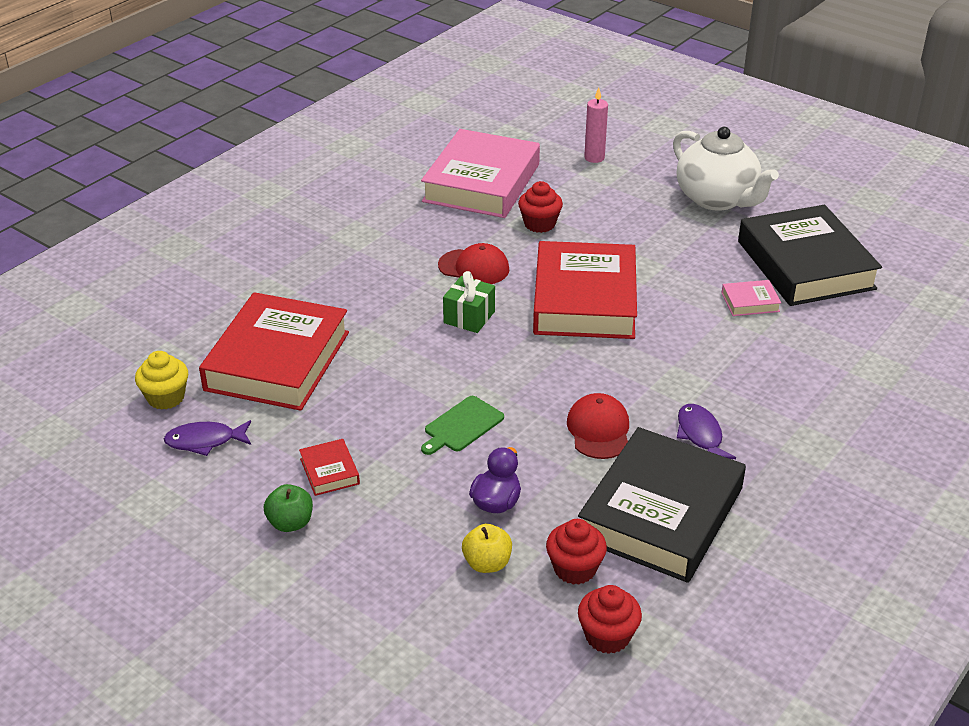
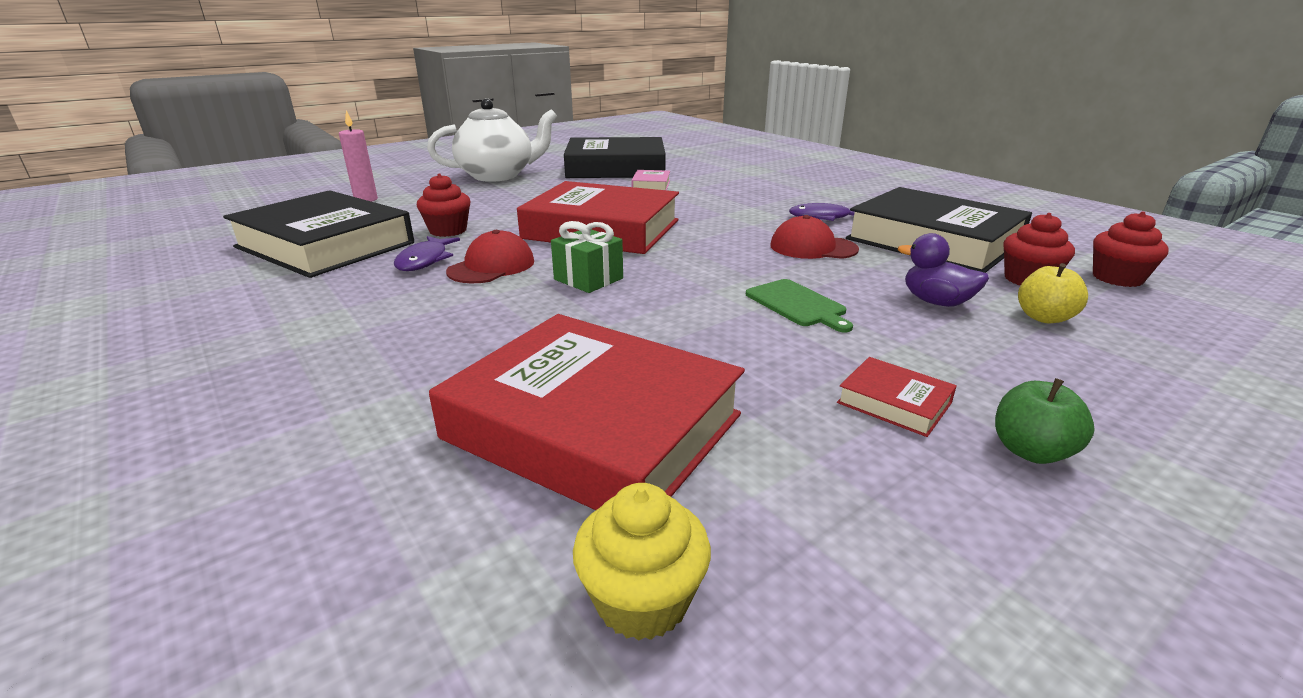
camera: 75 degrees left, 10 degrees down
purple fish [164,420,251,456] -> purple fish moved to [394,236,460,271]
red book [299,439,360,496] -> red book turned 45 degrees clockwise [837,357,957,437]
pink book [421,129,540,218] -> black book [223,190,414,278]

